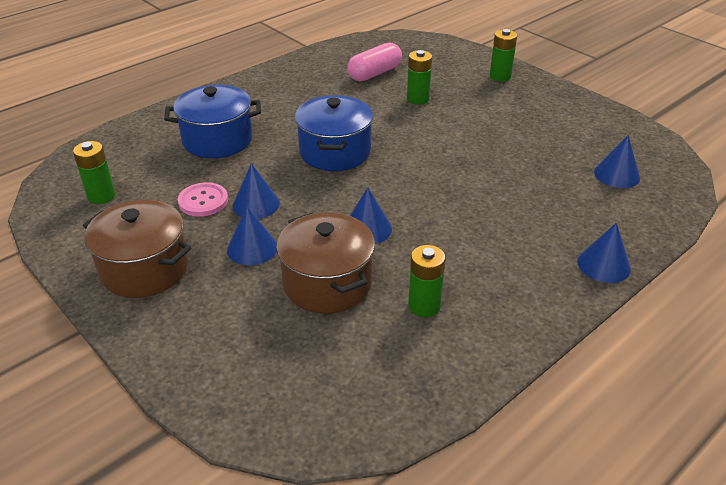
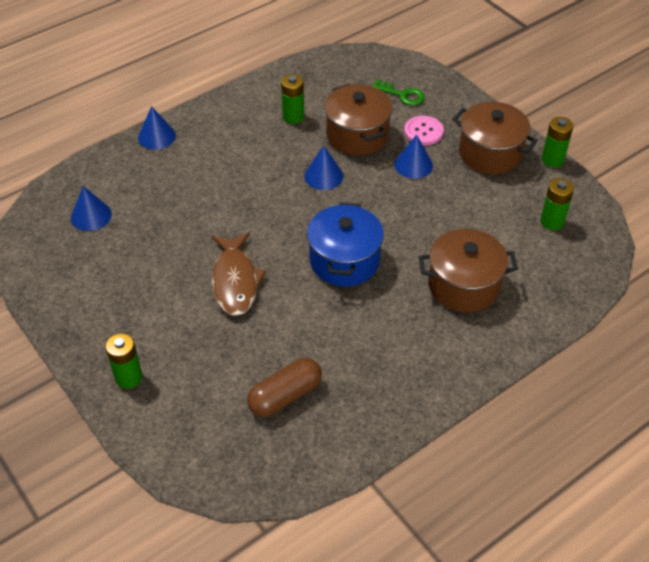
camera: 175 degrees left, 10 degrees up
blue pot [164,85,261,158] -> brown pot [419,229,518,312]
pink button [178,182,228,217] -> pink button moved to [404,116,444,145]
blue cone [233,163,280,219] -> none
pink capsule [347,42,402,81] -> brown capsule [247,358,322,417]
green battery [407,50,432,105] -> green battery moved to [542,117,573,168]
none -> brown fish [212,233,266,316]
none -> green key [372,79,425,106]

